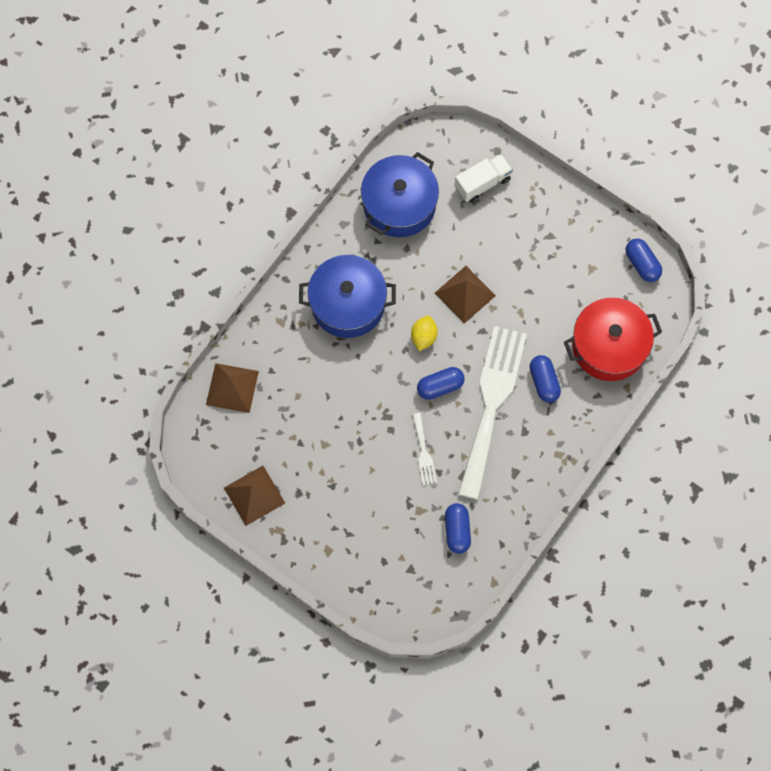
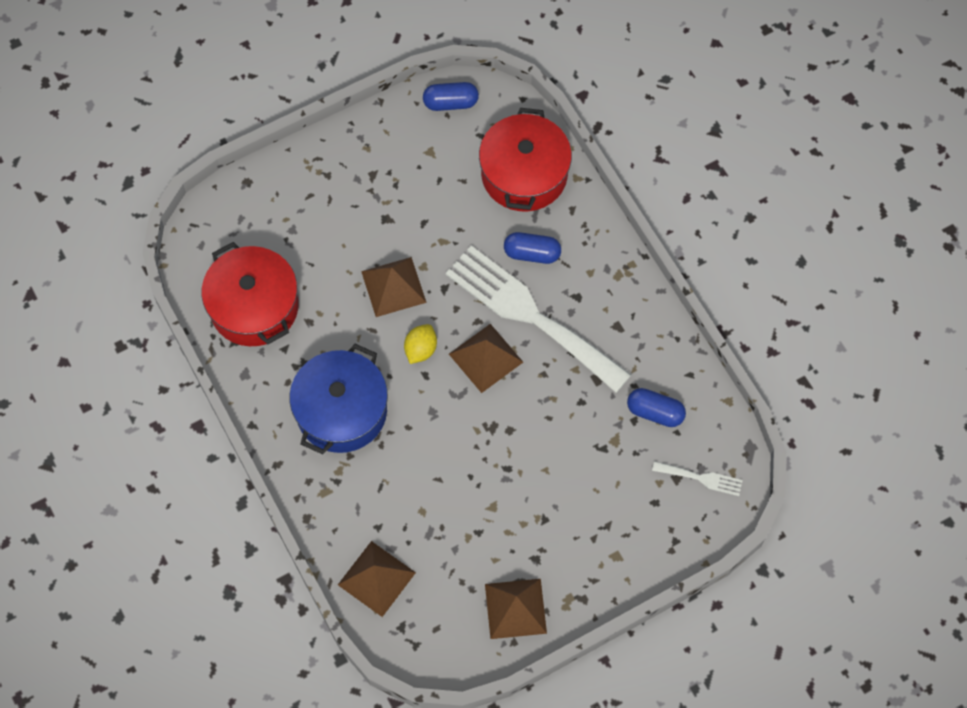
camera: 65 degrees left, 5 degrees down
blue pot [361,152,439,237] -> red pot [202,242,299,346]
yellow lemon [411,316,438,351] -> yellow lemon turned 75 degrees clockwise [404,324,437,364]
white fork [412,413,437,485] -> white fork moved to [652,461,743,496]
blue capsule [417,367,465,400] -> brown pyramid [449,324,523,393]
white truck [454,154,513,203] -> none

